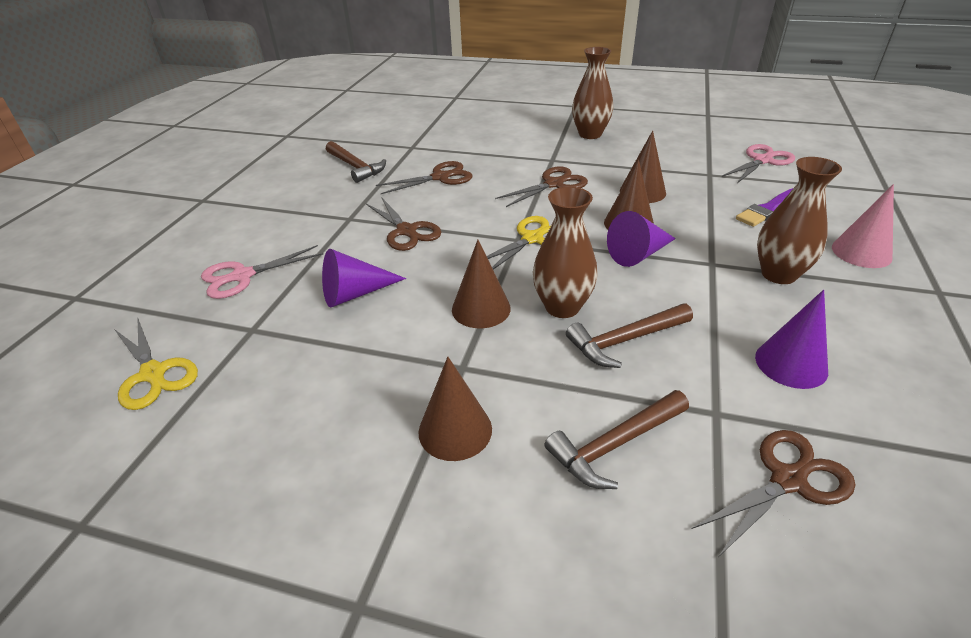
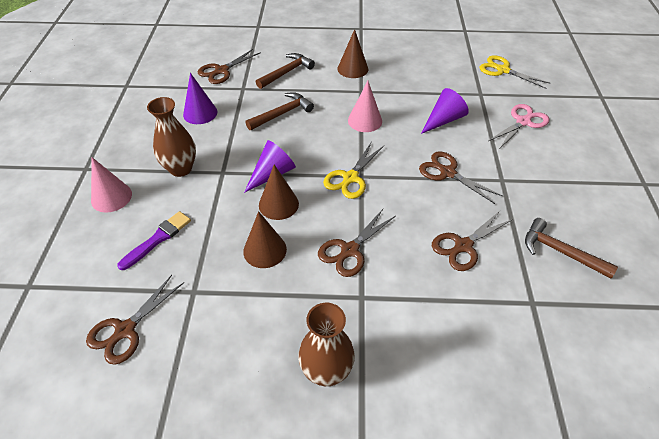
camera: 165 degrees right, 10 degrees up
brown cone [452,240,511,328] -> pink cone [348,81,382,132]
brown vase [533,187,598,318] -> none
pink scissors [722,144,795,183] -> brown scissors [86,275,184,365]

